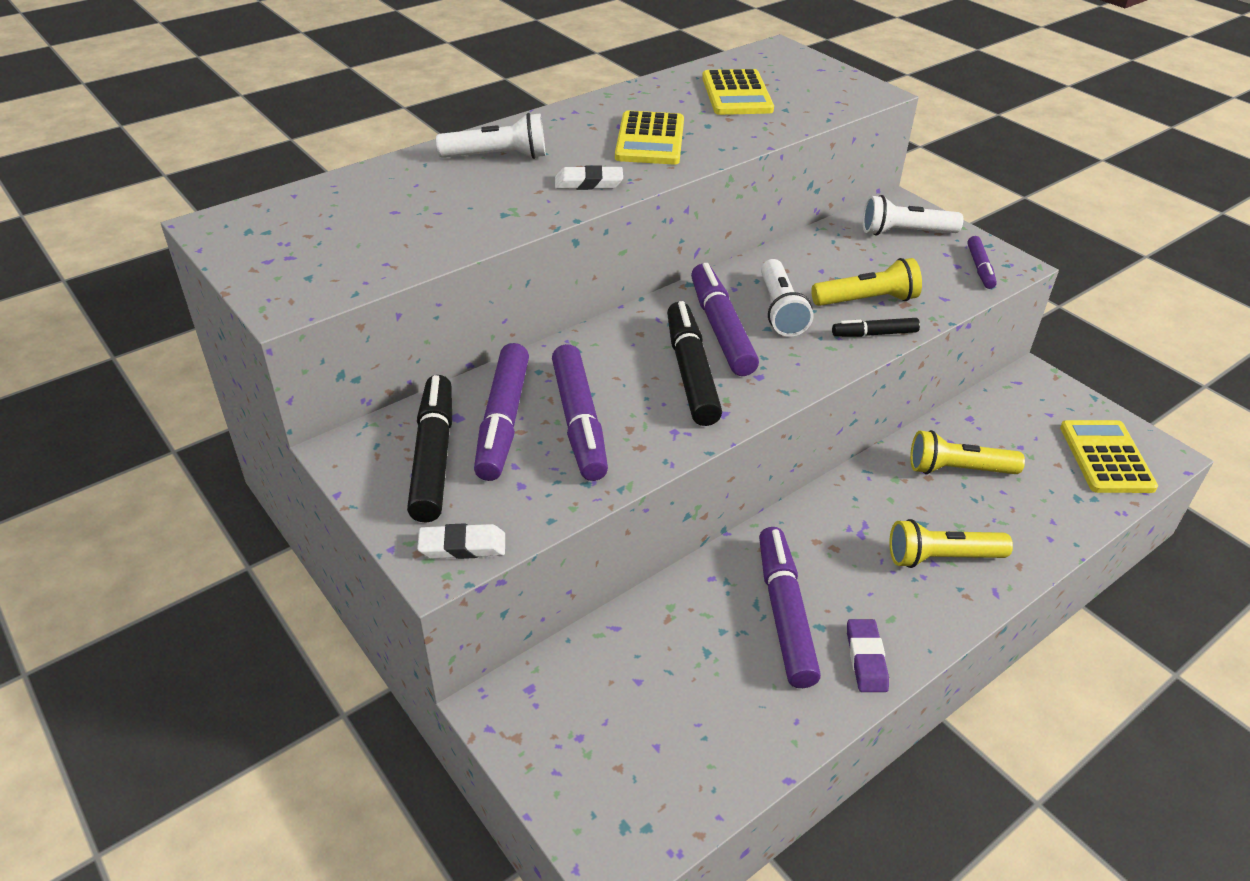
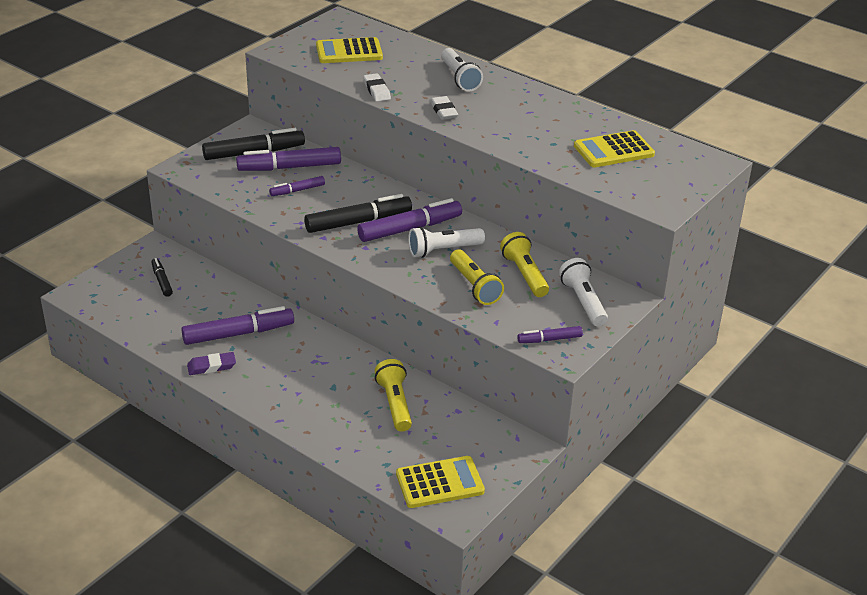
camera: 75 degrees right, 5 degrees down
white eraser [417,523,505,559] -> white eraser moved to [363,73,391,102]
purple marker [552,344,608,481] -> purple marker [269,176,325,196], size x0.54
yellow calculator [615,111,684,165] -> yellow calculator moved to [316,37,383,63]
black marker [832,318,920,337] -> black marker moved to [151,258,173,297]
yellow flashlight [889,519,1013,568] -> yellow flashlight moved to [500,232,549,297]

